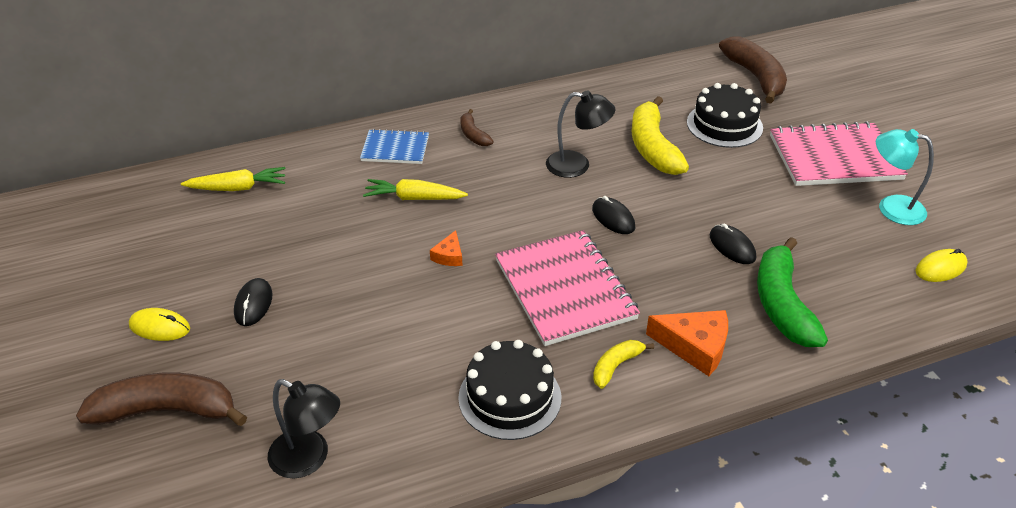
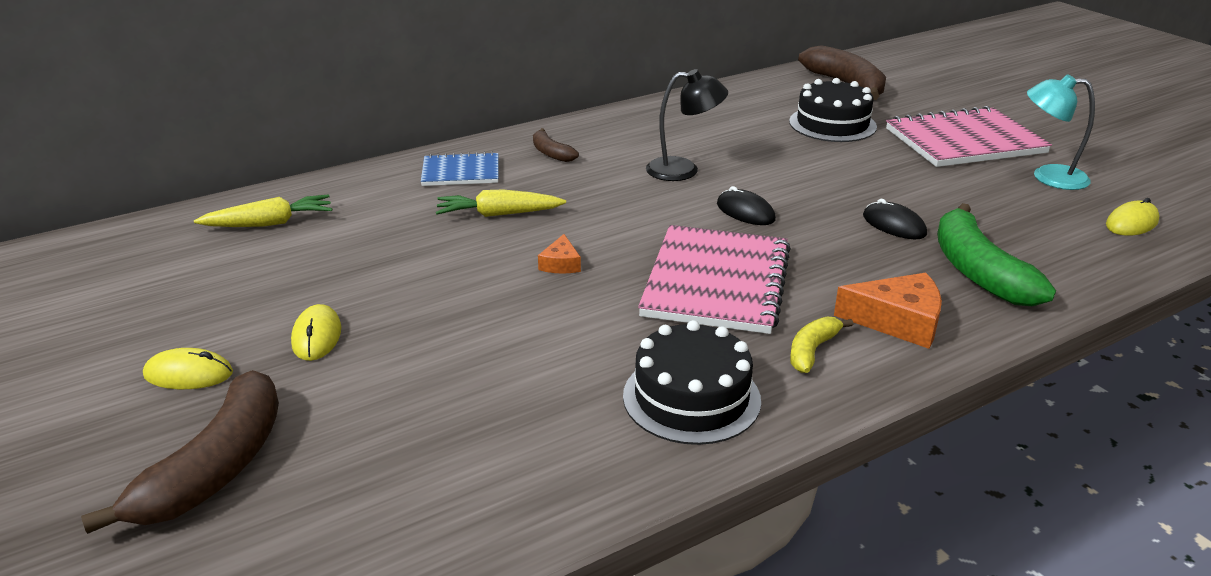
camera: 10 degrees left, 10 degrees down
brown banana [76,373,247,426] -> brown banana turned 120 degrees clockwise [81,370,279,534]
black mouse [234,278,272,326] -> yellow mouse [291,304,341,361]
black lamp [268,379,340,478] -> none
pink notebook [495,230,640,346] -> pink notebook turned 45 degrees clockwise [638,225,791,334]
yellow banana [631,96,689,175] -> none

